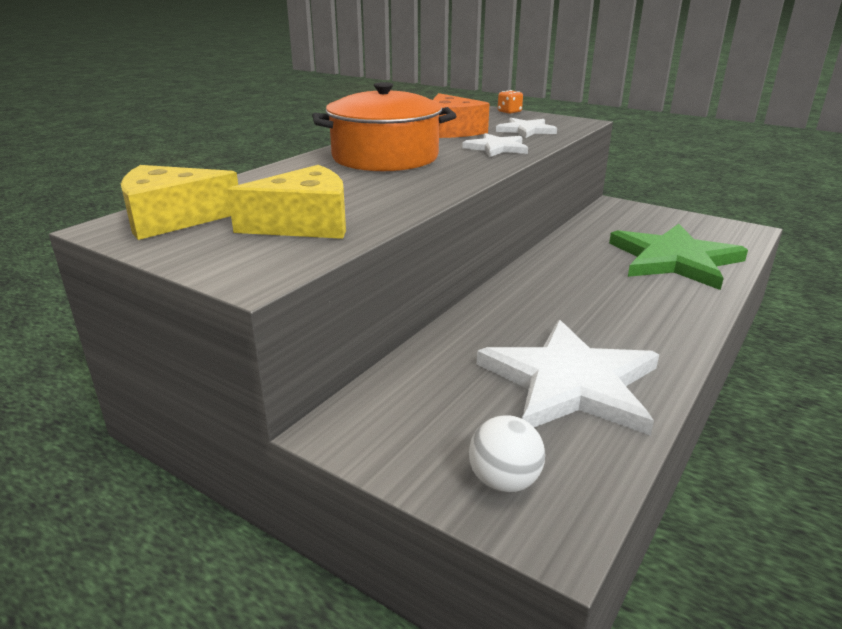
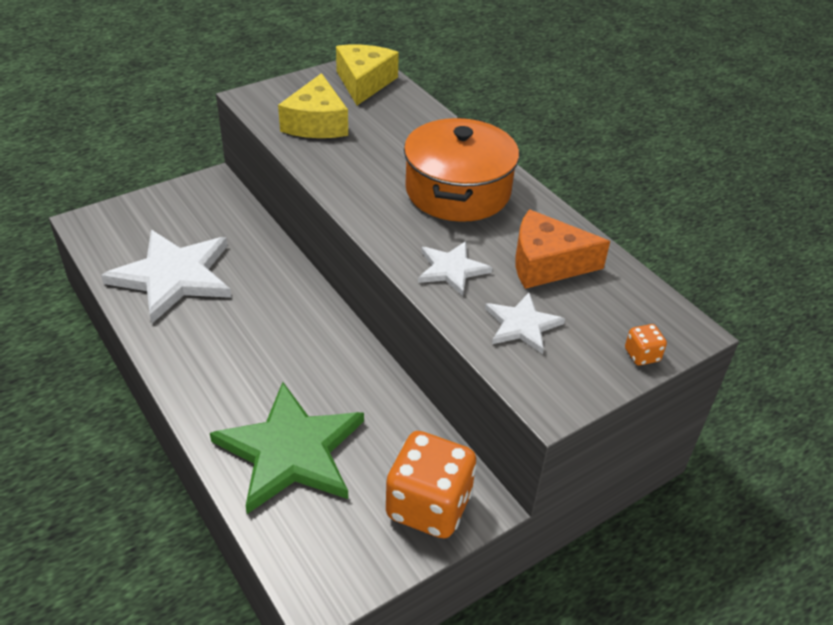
camera: 110 degrees right, 15 degrees up
white ball [469,415,545,493] -> none
none -> orange dice [385,431,477,538]

